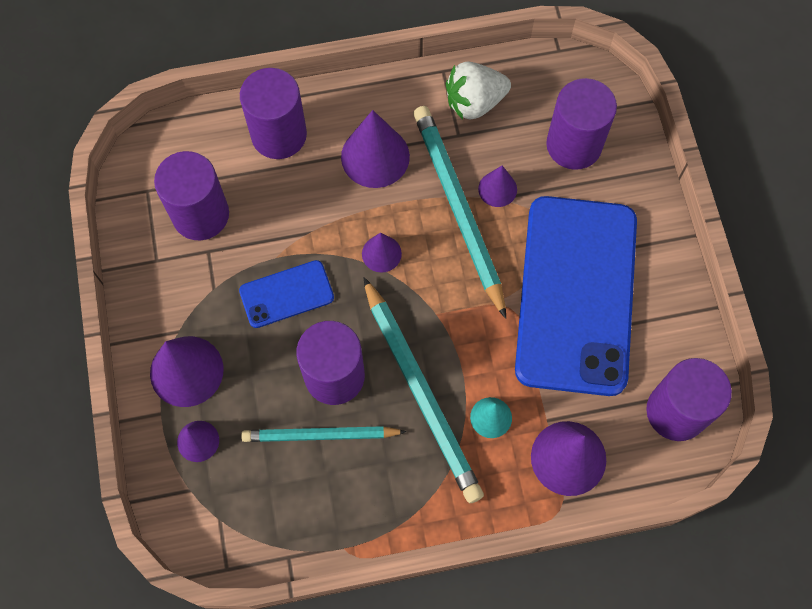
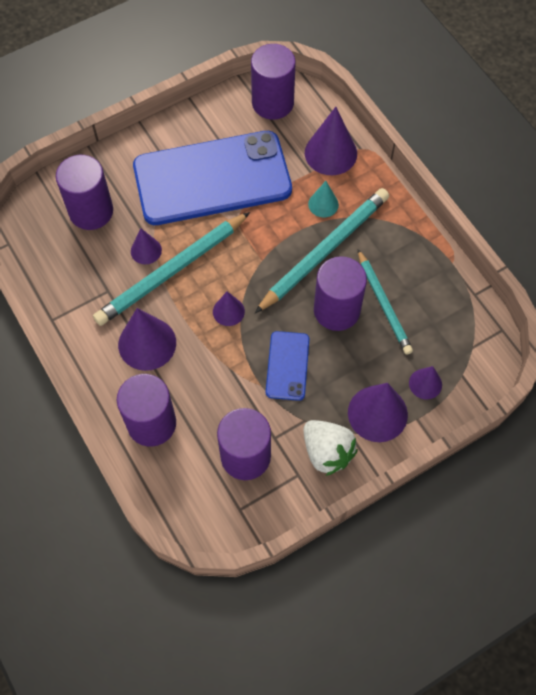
camera: 110 degrees left, 5 degrees down
blue phone [239,260,334,328] -> blue phone turned 45 degrees clockwise [266,331,309,401]
white strawberry [446,62,511,120] -> white strawberry moved to [303,420,358,476]

